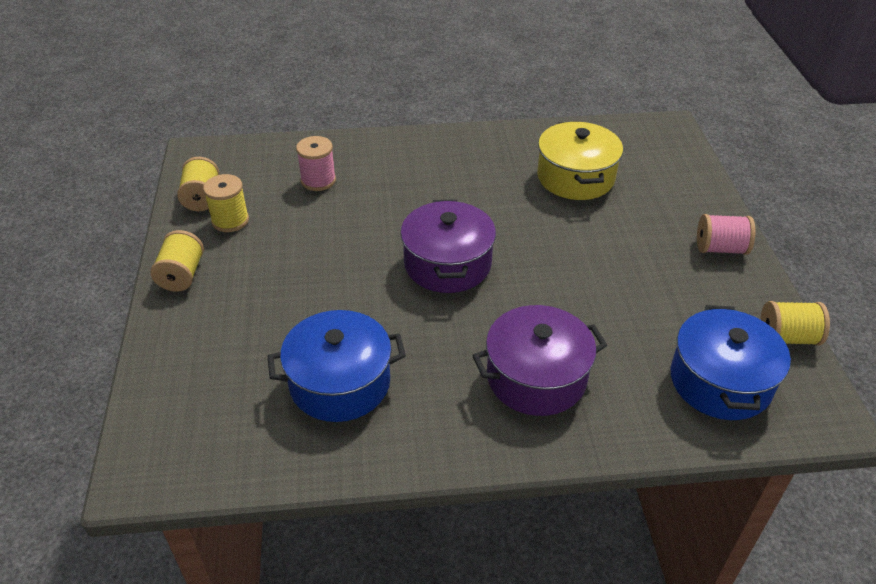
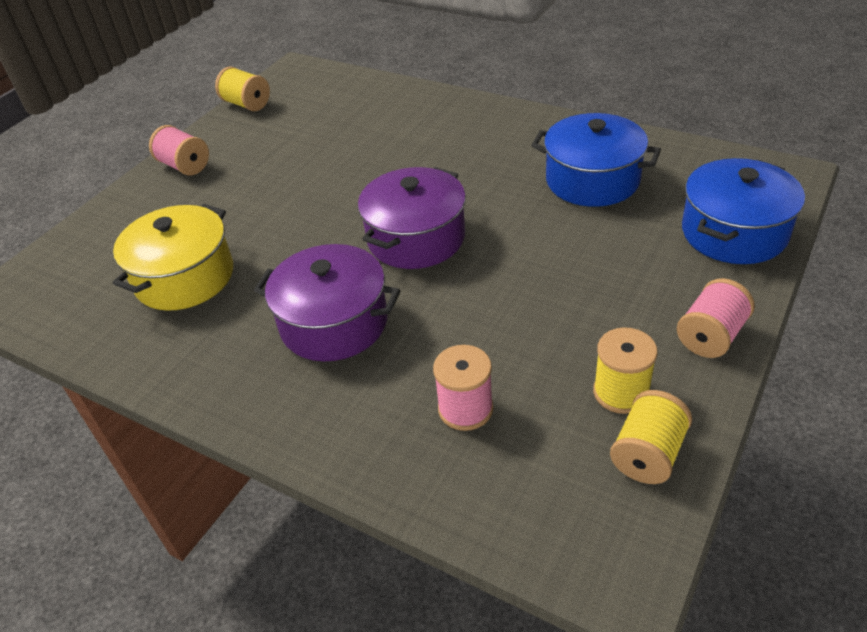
camera: 140 degrees left, 0 degrees up
yellow spool [150,230,204,292] -> pink spool [677,278,755,358]
purple pot [472,305,607,416] -> purple pot moved to [254,244,401,361]
blue pot [671,305,791,420] -> blue pot moved to [682,158,805,264]

